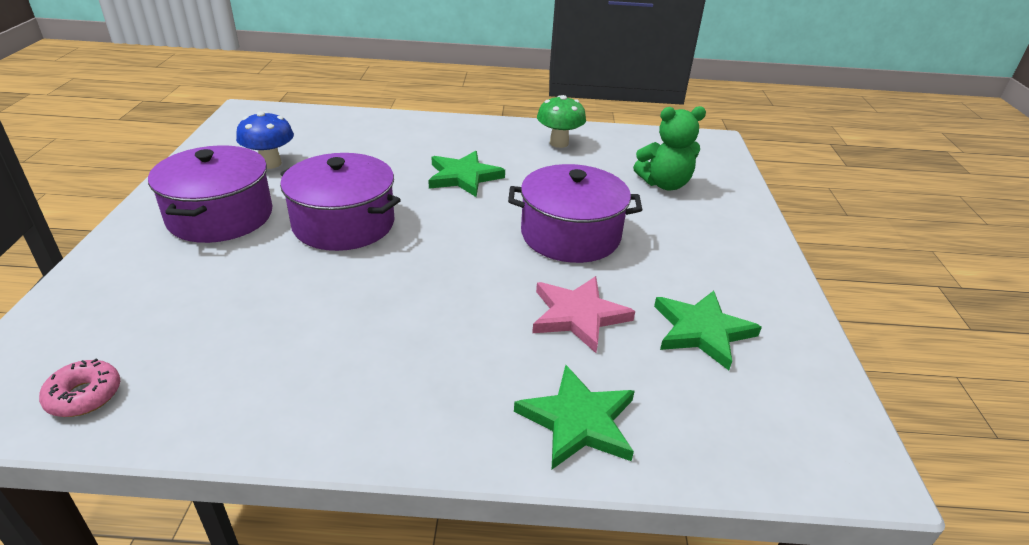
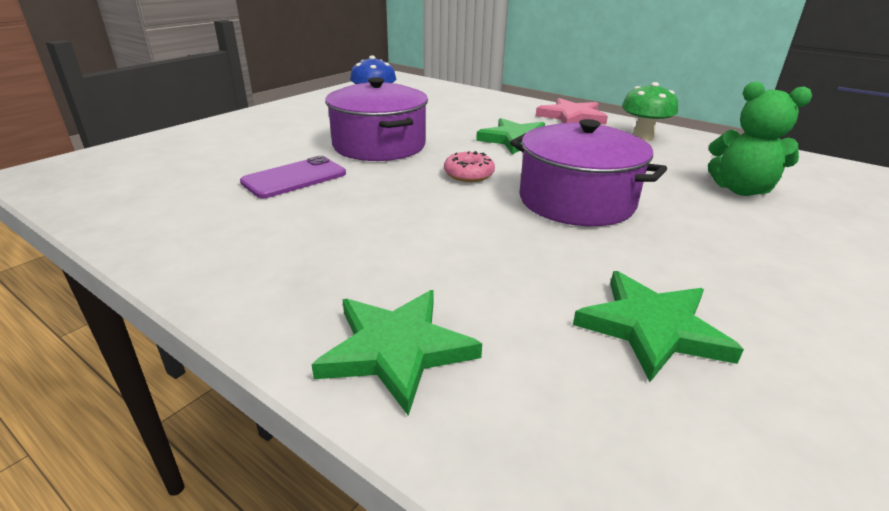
camera: 35 degrees right, 5 degrees down
pink donut [39,359,120,417] -> pink donut moved to [444,151,495,182]
purple pot [148,145,272,243] -> none
pink star [532,276,635,353] -> pink star moved to [536,98,608,125]
none -> purple phone [240,156,346,198]

